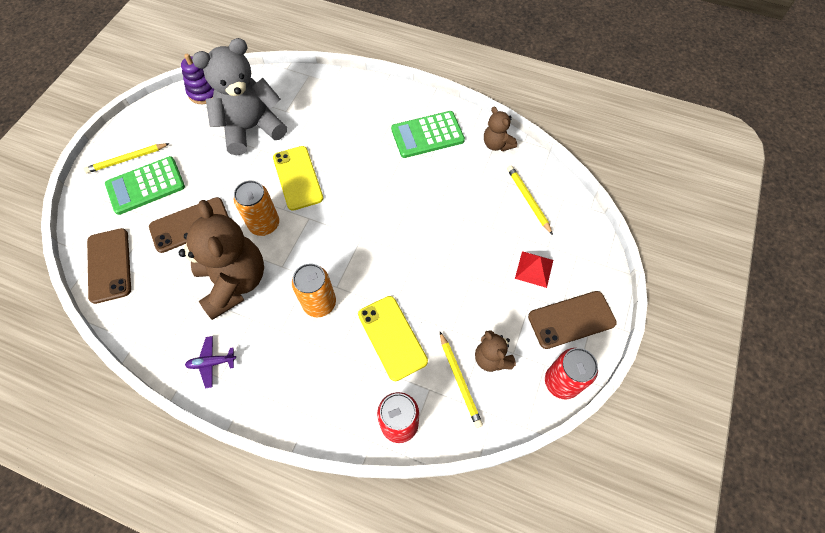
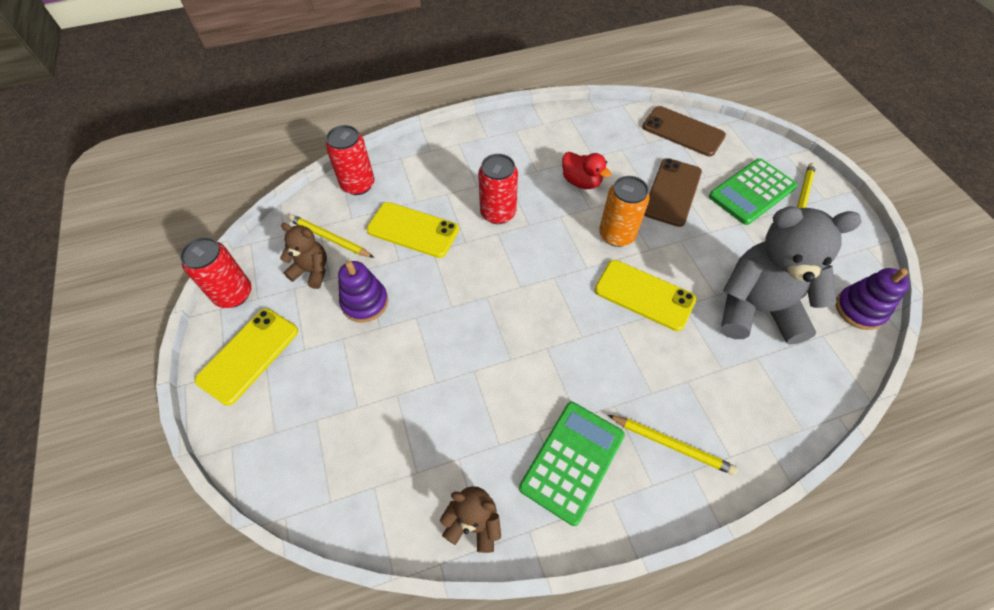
camera: 140 degrees right, 5 degrees down
green calculator [105,156,185,215] -> green calculator turned 150 degrees counterclockwise [709,158,797,225]
brown teddy bear [179,200,264,320] -> red duck [562,152,611,189]
purple plane [185,336,236,388] -> none
grey teddy bear [192,38,287,155] -> grey teddy bear turned 105 degrees counterclockwise [721,206,862,345]
orange can [292,263,336,317] -> red can [478,154,518,224]
yellow pencil [507,166,553,235] -> yellow pencil moved to [608,415,738,475]
red pyramid [515,251,553,288] -> none
brown phone [528,291,617,349] -> yellow phone [194,309,298,406]
none -> purple stacking toy [338,261,388,323]

